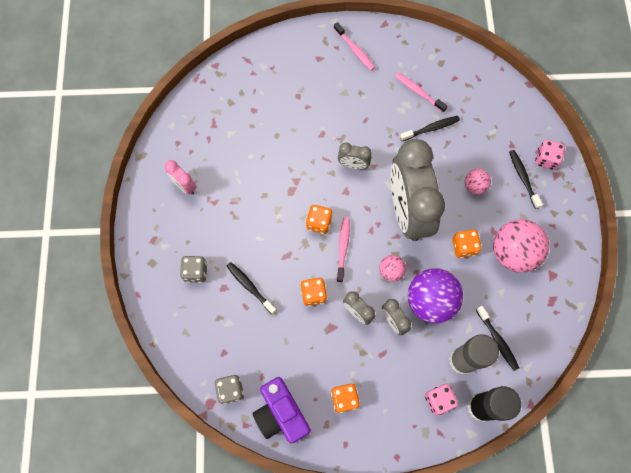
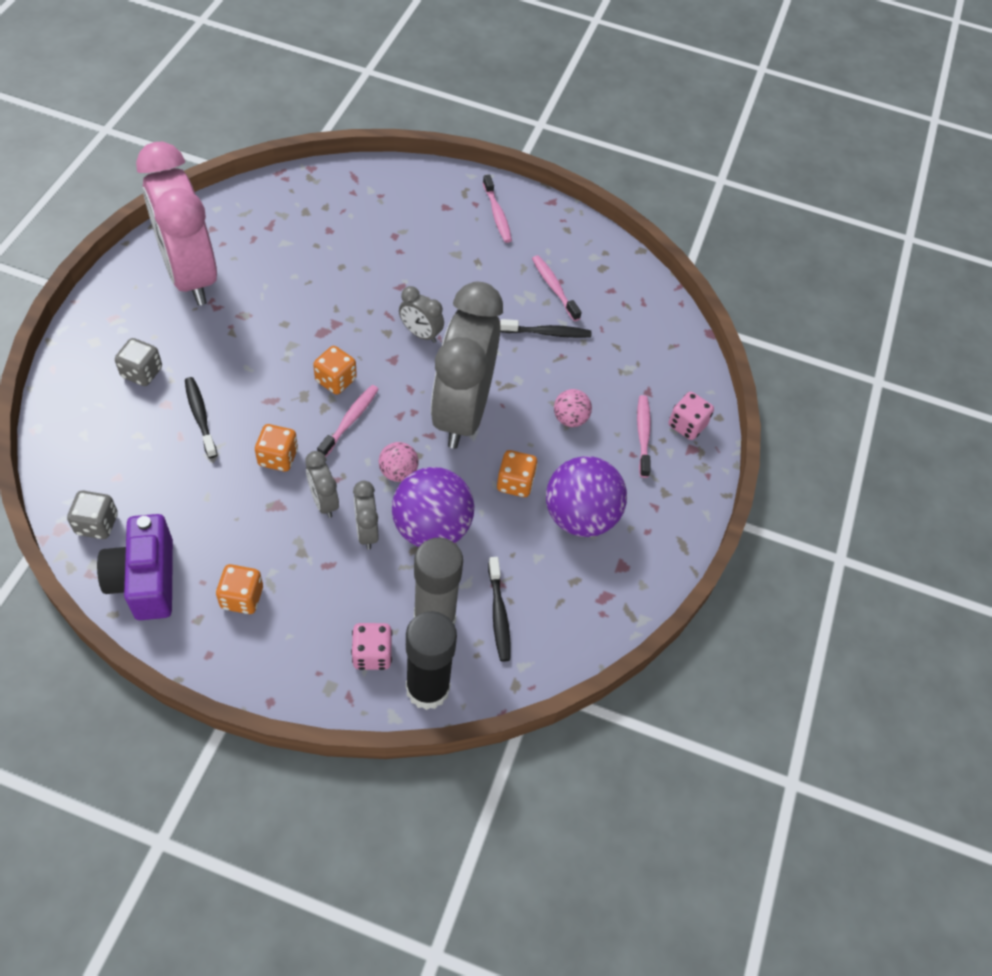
camera: 15 degrees right, 15 degrees down
pink clock [165,160,196,195] -> pink clock [136,142,217,305], size x2.44
pink ball [493,219,549,273] -> purple ball [546,456,627,537]
black toothbrush [509,150,543,209] -> pink toothbrush [637,395,651,478]

